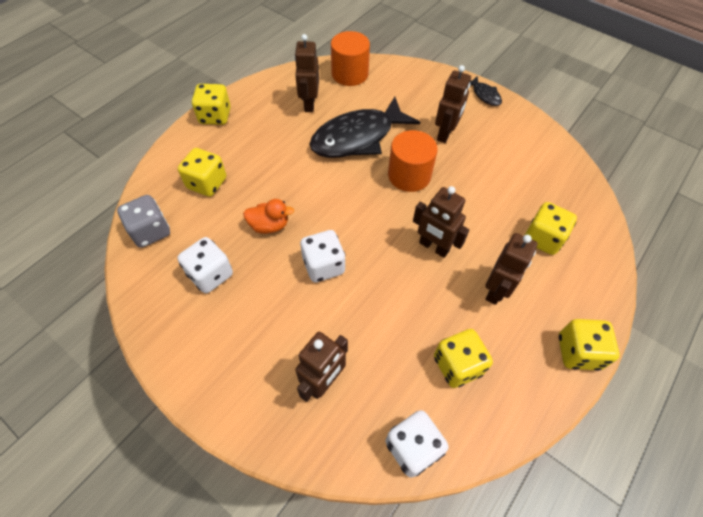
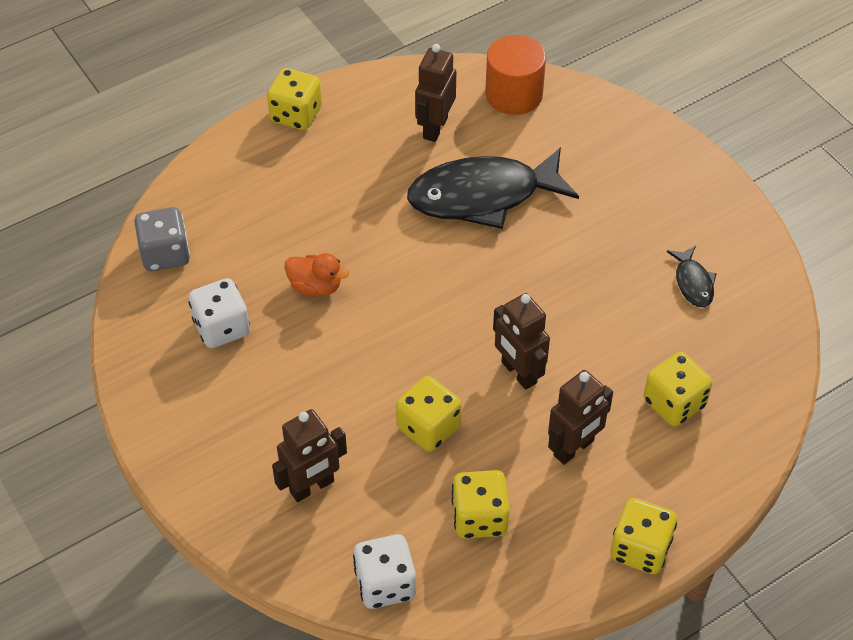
camera: 20 degrees right, 5 degrees down
yellow dice [178,148,226,197] -> yellow dice moved to [396,376,462,452]
white dice [300,230,345,282] -> none
orange cylinder [388,130,438,192] -> none
brown robot [435,65,471,143] -> none
black fish [470,76,502,106] -> black fish moved to [667,246,717,307]

